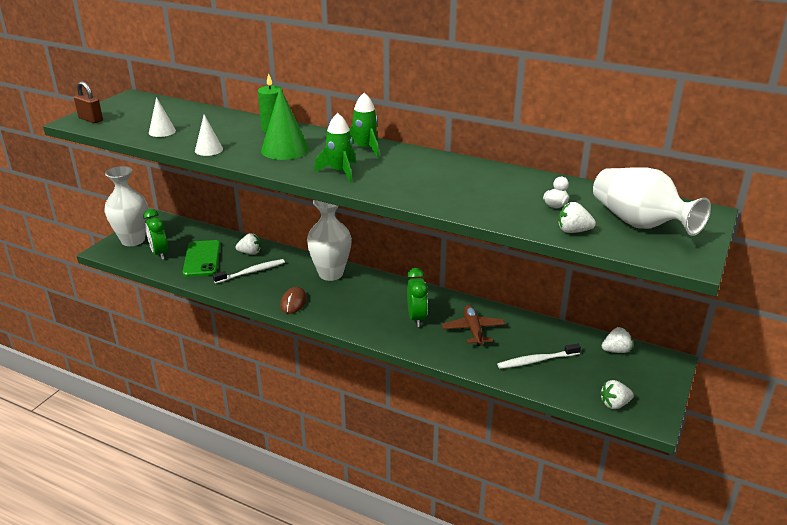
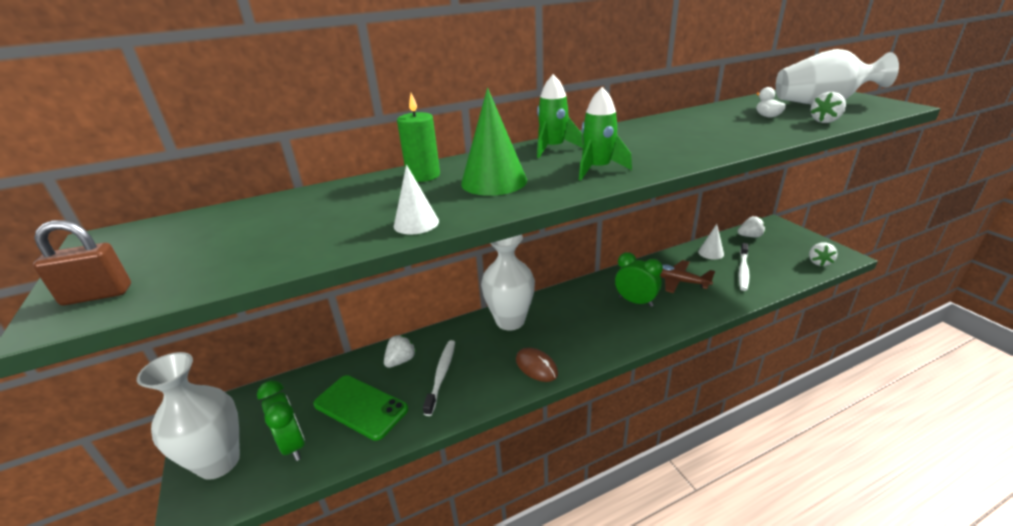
camera: 50 degrees left, 0 degrees up
green clock [143,209,168,260] -> green clock turned 135 degrees counterclockwise [257,380,305,461]
white cone [149,97,176,137] -> white cone moved to [698,224,724,260]
white strawberry [601,327,633,353] -> white strawberry turned 60 degrees clockwise [738,216,765,237]

